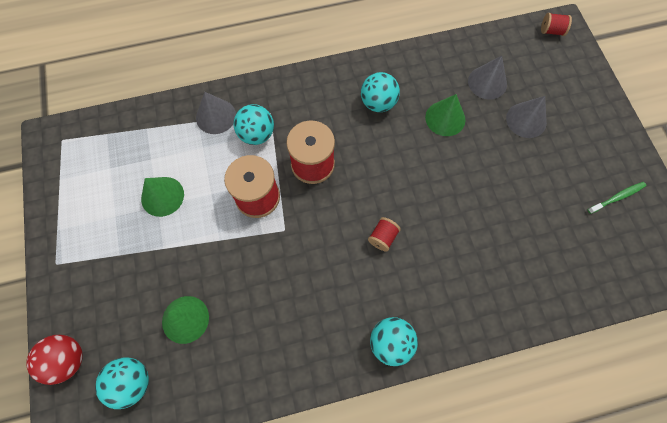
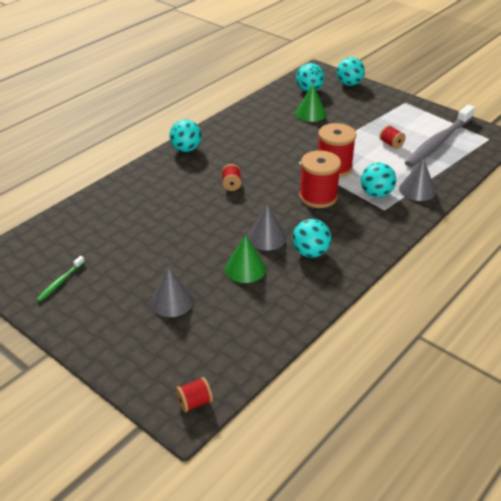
camera: 145 degrees right, 30 degrees down
red ball [26,335,83,385] -> turquoise ball [337,57,365,86]
green cone [141,177,184,217] -> red spool [380,125,406,149]
grey cone [468,56,507,100] -> grey cone moved to [247,204,286,250]
none -> grey toothbrush [405,105,475,167]

